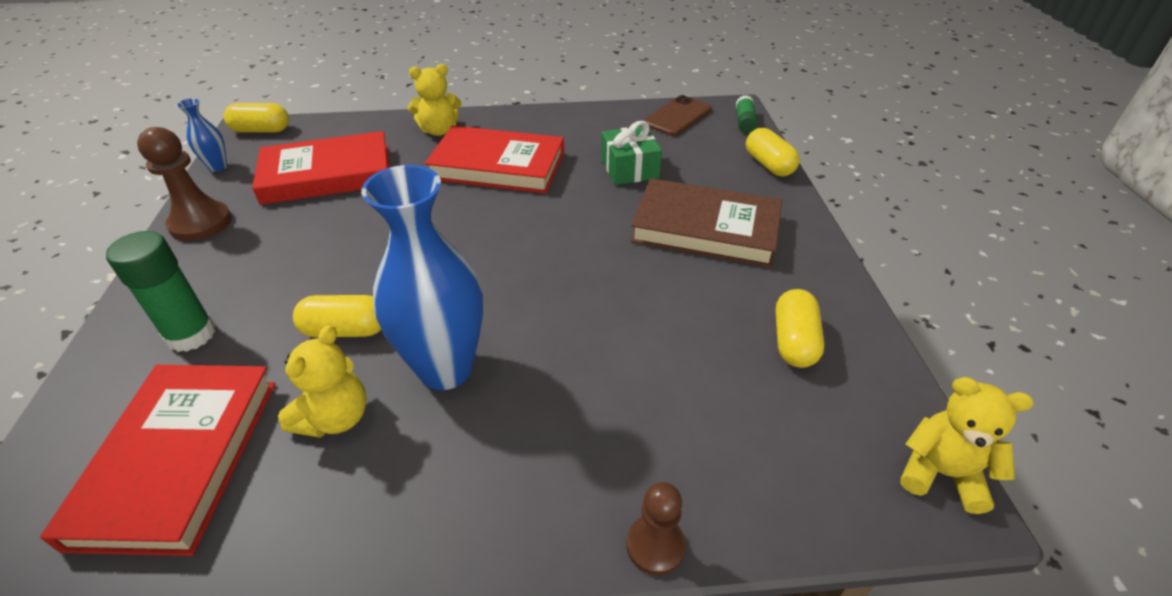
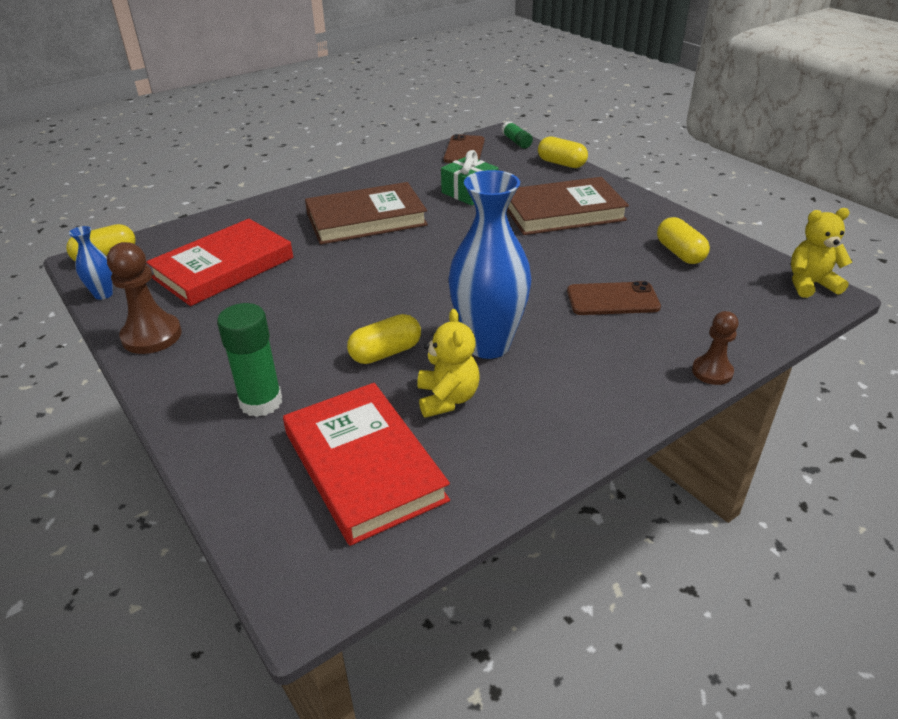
camera: 30 degrees left, 5 degrees down
yellow teddy bear [408,64,461,136] -> none
red book [425,126,564,193] -> brown book [305,182,428,245]
none -> brown phone [567,281,661,315]

